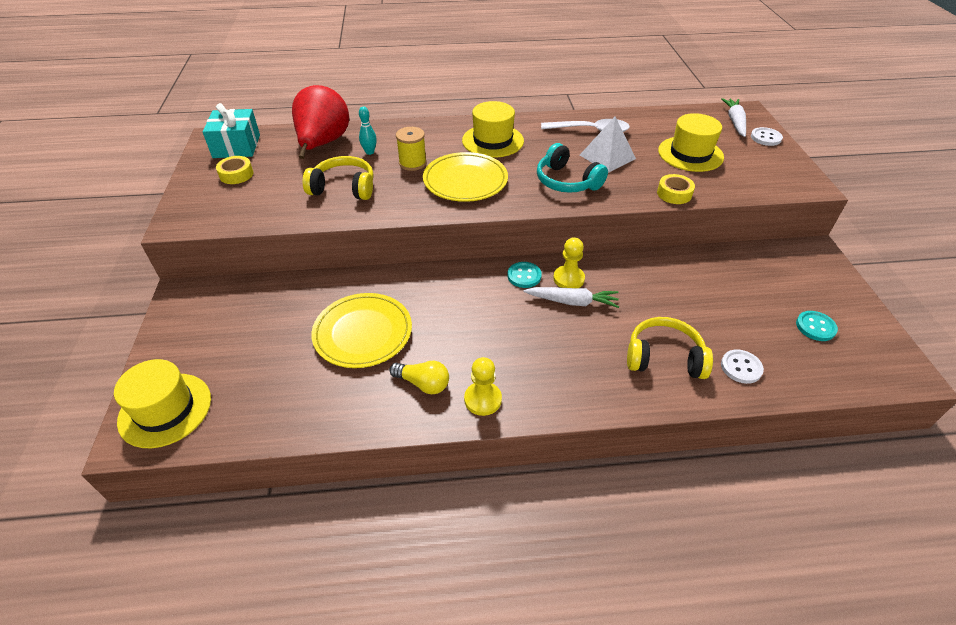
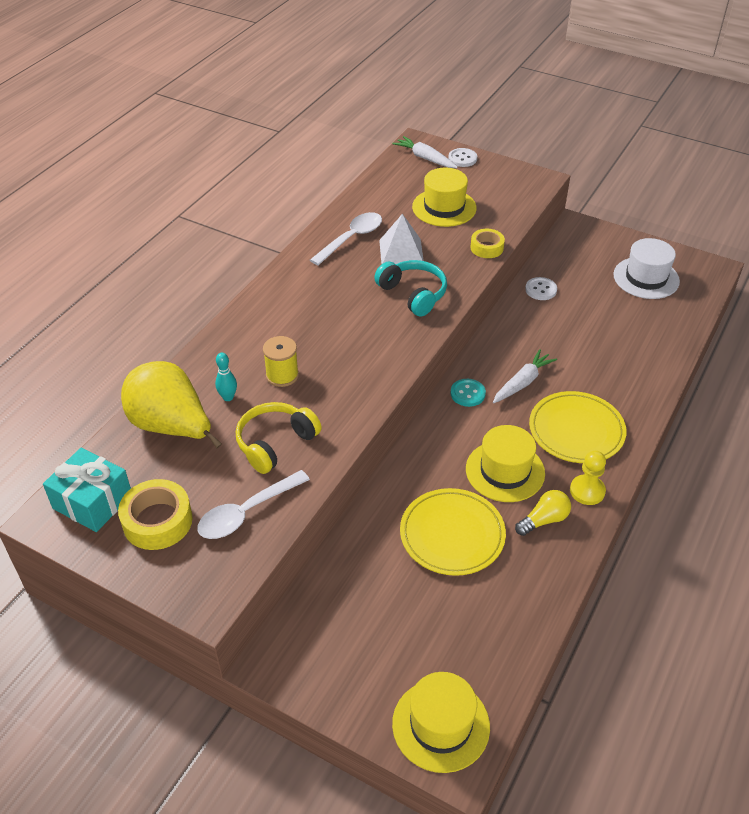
camera: 55 degrees left, 0 degrees up
yellow tape [216,156,253,184] -> yellow tape [118,479,193,550], size x1.58
red pear [292,85,349,159] -> yellow pear [121,361,222,448]
yellow plate [423,152,508,202] -> yellow plate moved to [529,391,626,463]
yellow hat [462,101,524,158] -> yellow hat moved to [466,425,545,502]
turquoise headphones [537,143,608,193] -> turquoise headphones turned 120 degrees counterclockwise [374,260,447,317]
yellow pawn [553,237,585,288] -> none
yellow headphones [627,317,713,379] -> none
white button [721,349,764,384] -> white button moved to [525,277,557,300]
turquoise button [796,311,838,341] -> white hat [613,238,680,299]
none -> white spoon [197,470,310,539]

